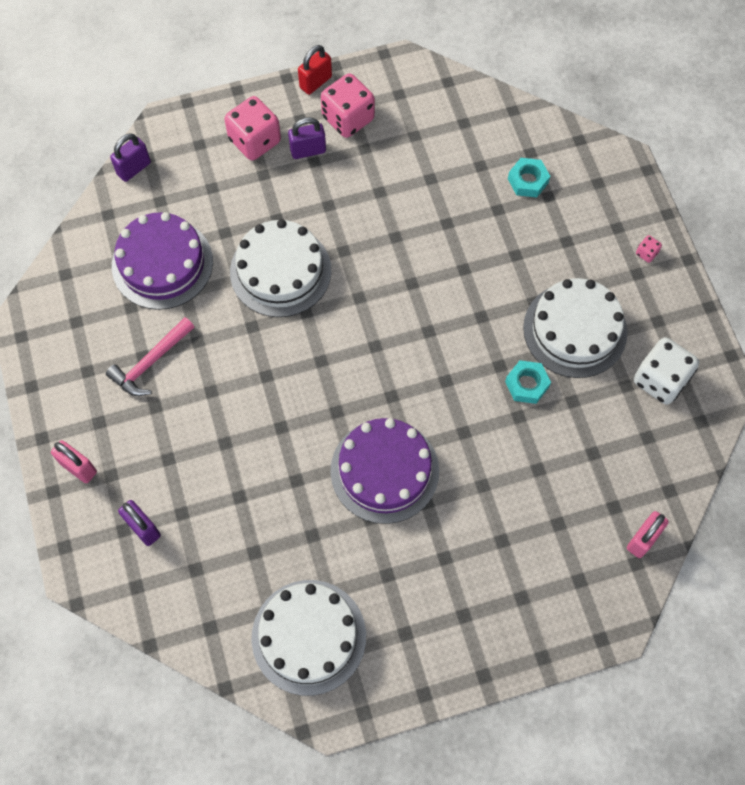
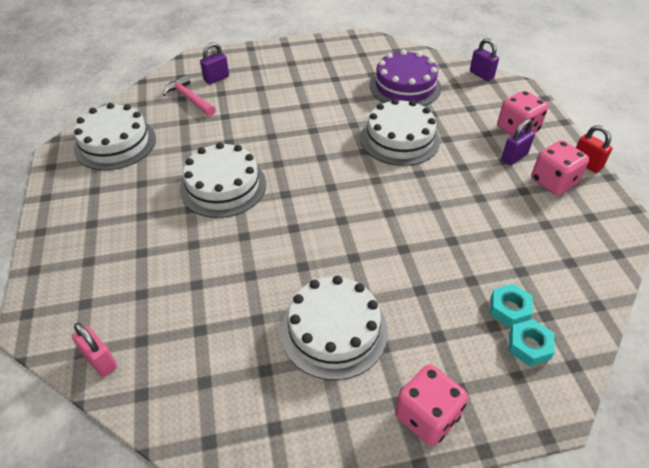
camera: 95 degrees right, 20 degrees down
pink padlock [51,440,97,483] -> none
pink hammer [106,317,194,396] -> pink hammer moved to [163,75,216,116]
purple padlock [288,117,326,159] -> purple padlock turned 60 degrees clockwise [501,119,535,165]
purple cake [330,418,439,524] -> white cake [180,142,266,218]
turquoise nut [505,360,551,404] -> turquoise nut moved to [509,319,555,366]
white dice [634,337,699,404] -> none
pink dice [636,235,662,263] -> pink dice [395,364,468,446], size x2.38

